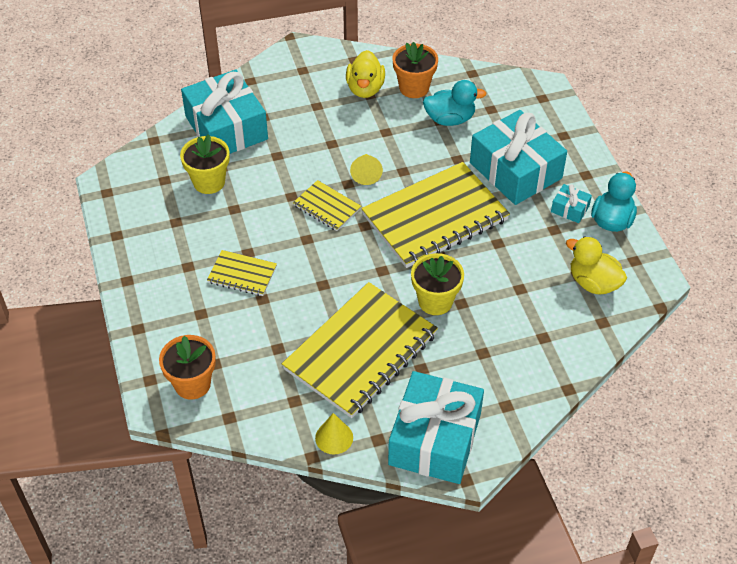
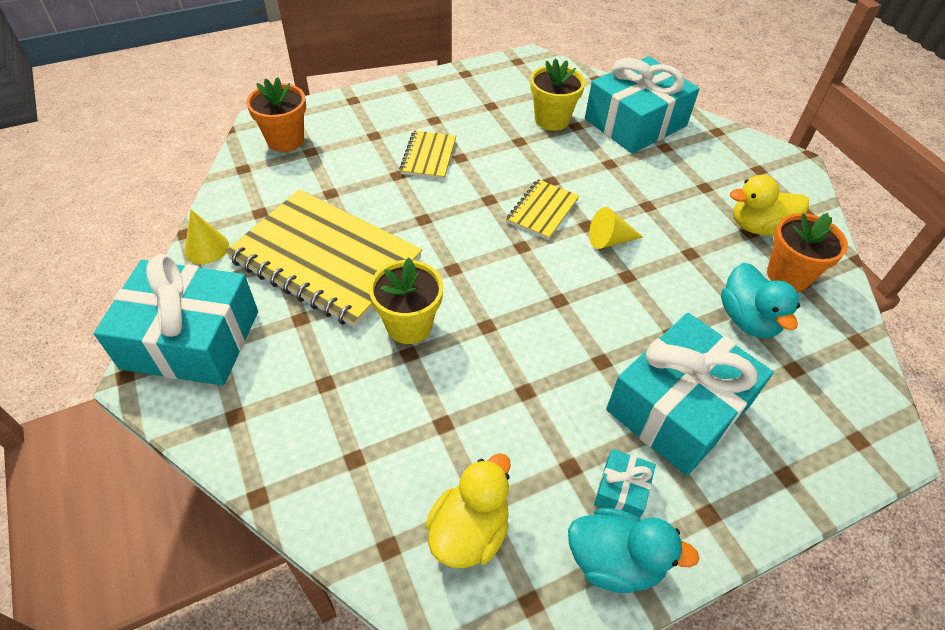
camera: 80 degrees right, 0 degrees up
yellow notebook [361,162,510,268] -> none

